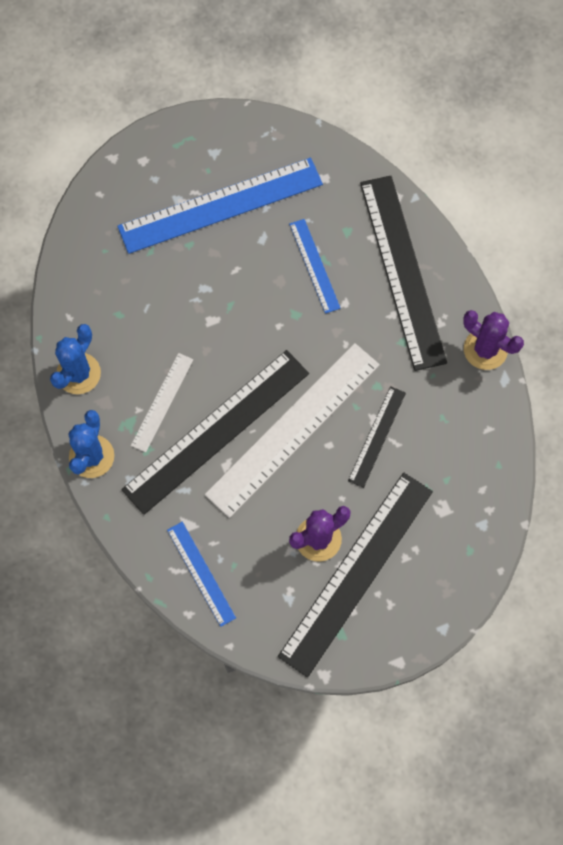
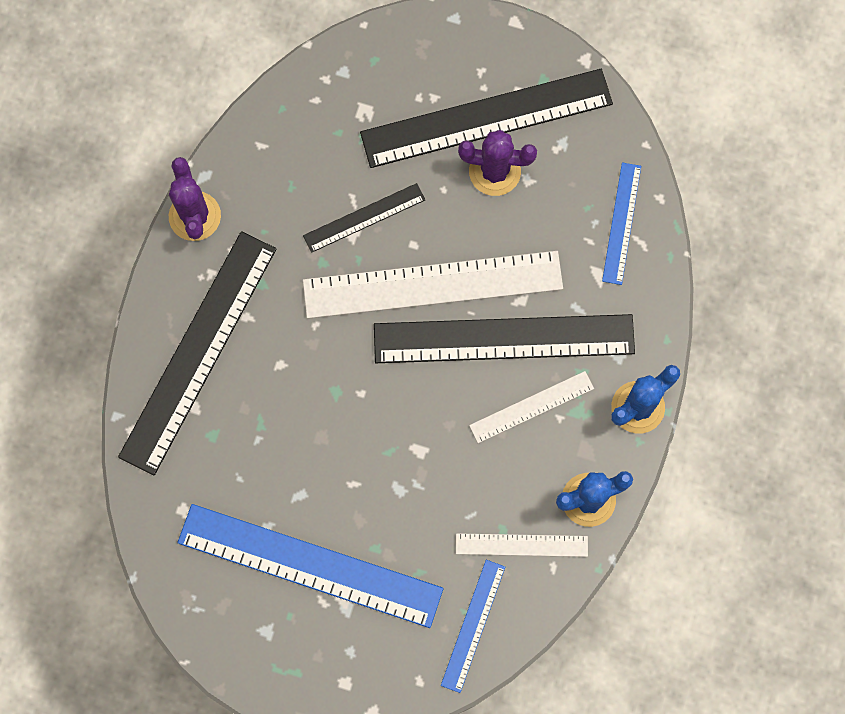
camera: 140 degrees left, 5 degrees up
blue ruler [289,219,341,314] -> blue ruler moved to [441,560,505,693]
none -> white ruler [456,533,588,557]

